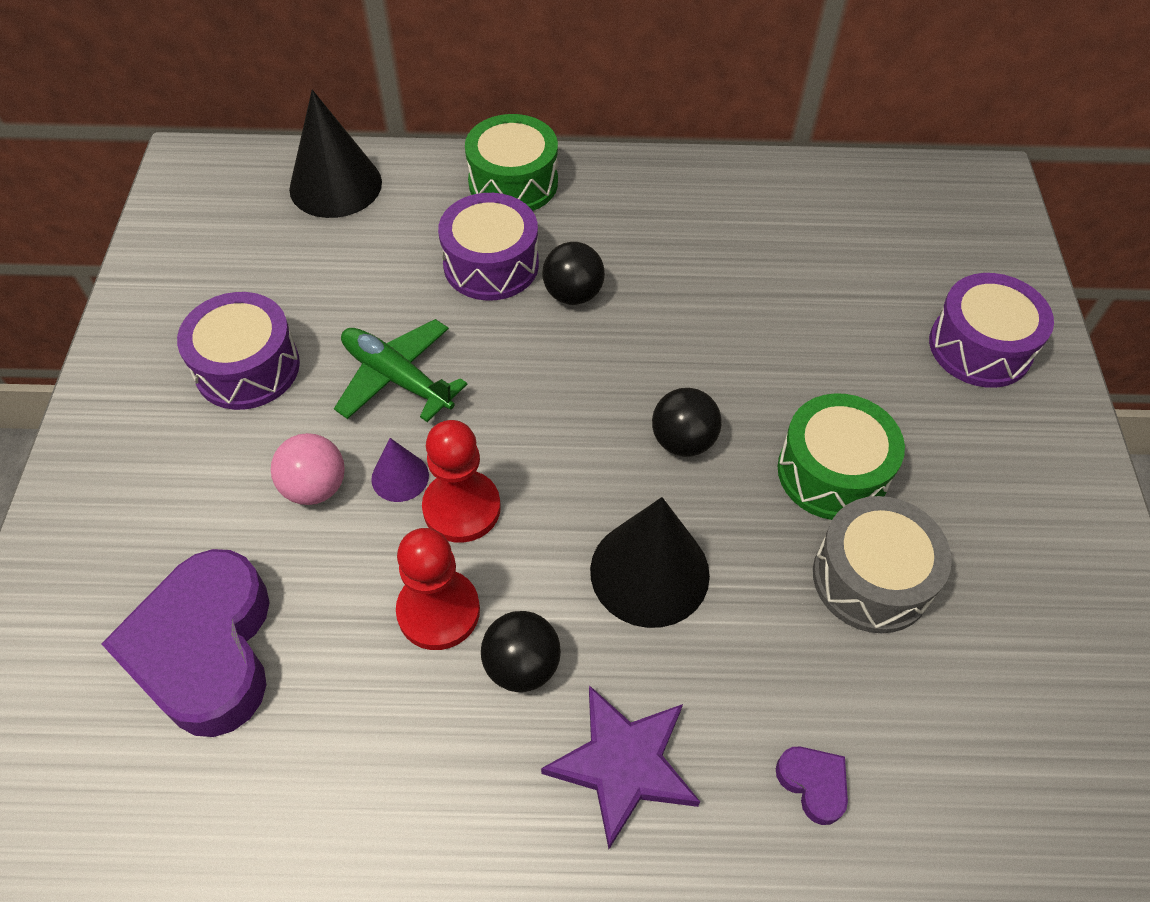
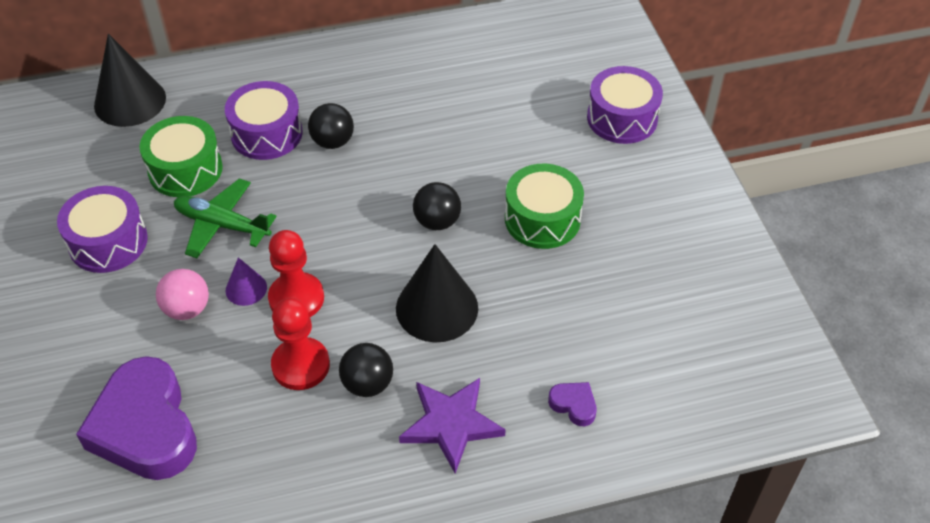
camera: 15 degrees left, 5 degrees down
green drum [465,114,558,211] -> green drum moved to [139,116,223,197]
grey drum [813,496,952,633] -> none

